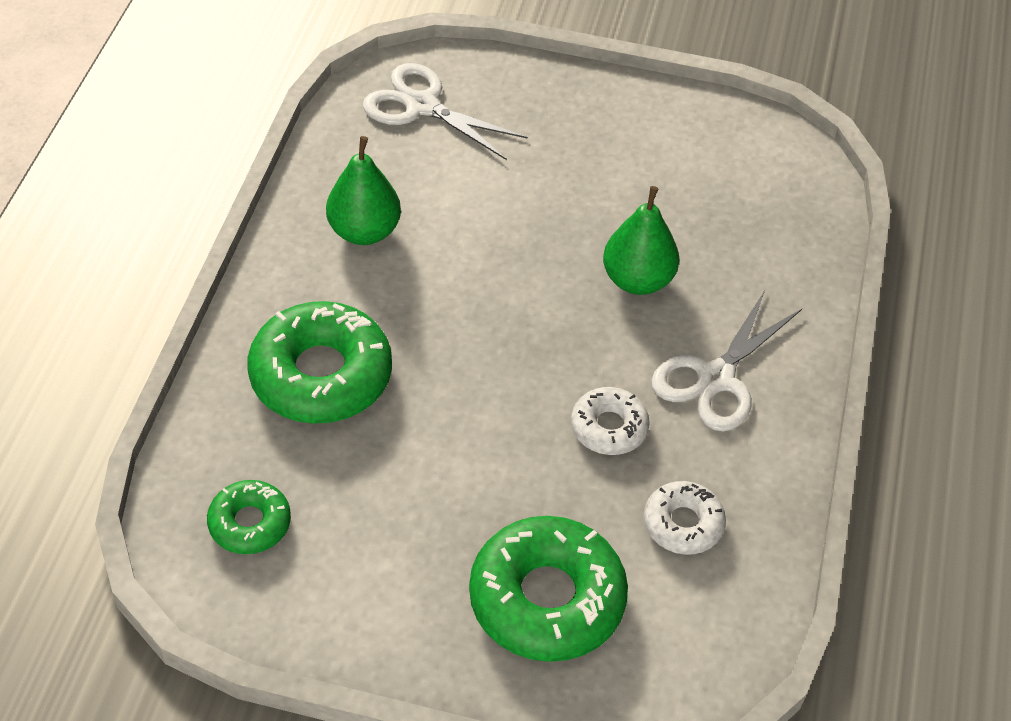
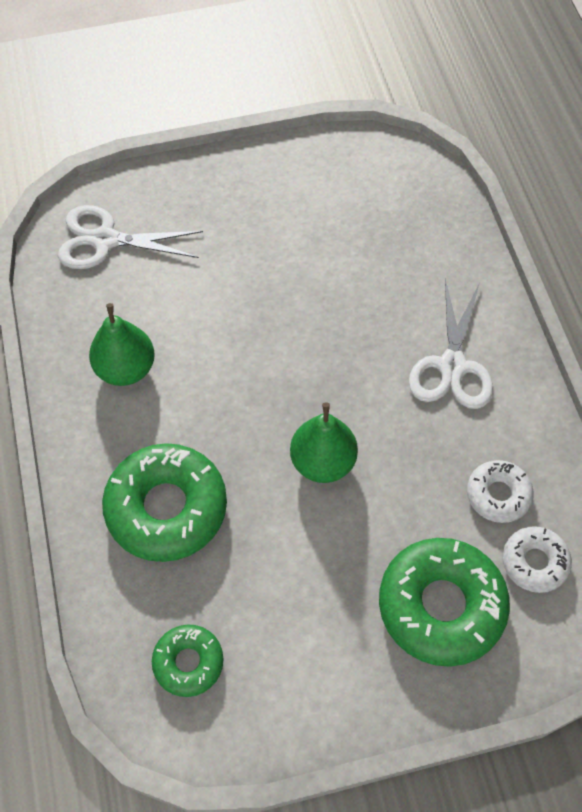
camera: 25 degrees left, 10 degrees up
white donut [571,387,650,455] -> white donut moved to [502,526,572,593]
green pear [603,186,679,295] -> green pear moved to [290,402,358,483]

